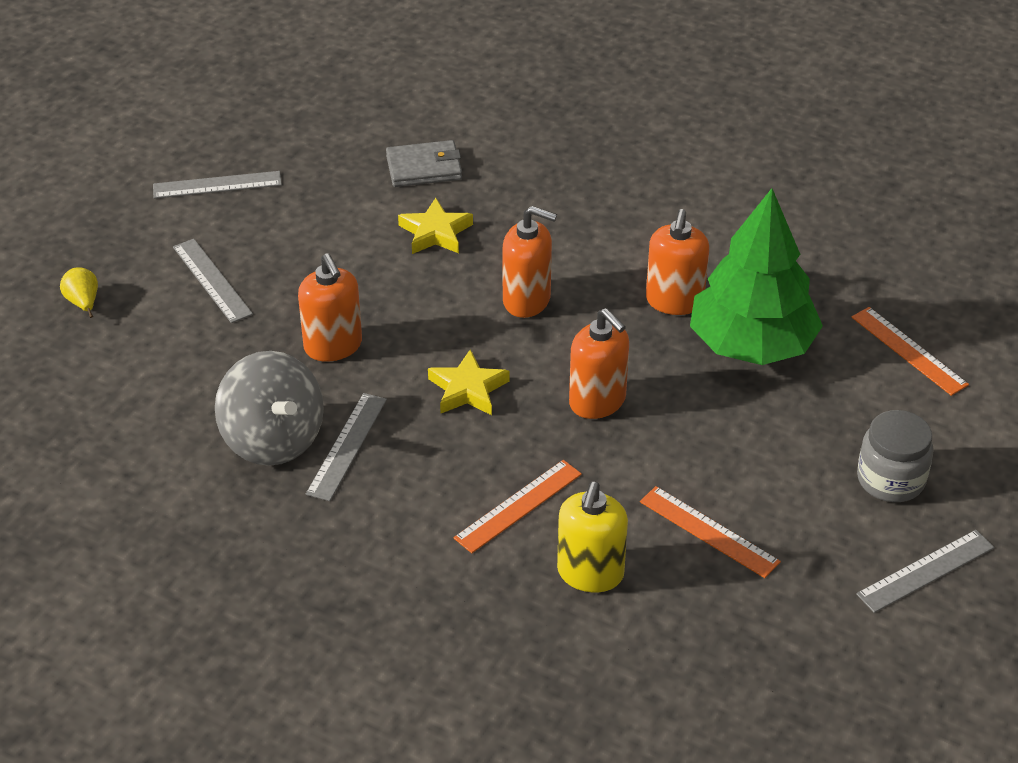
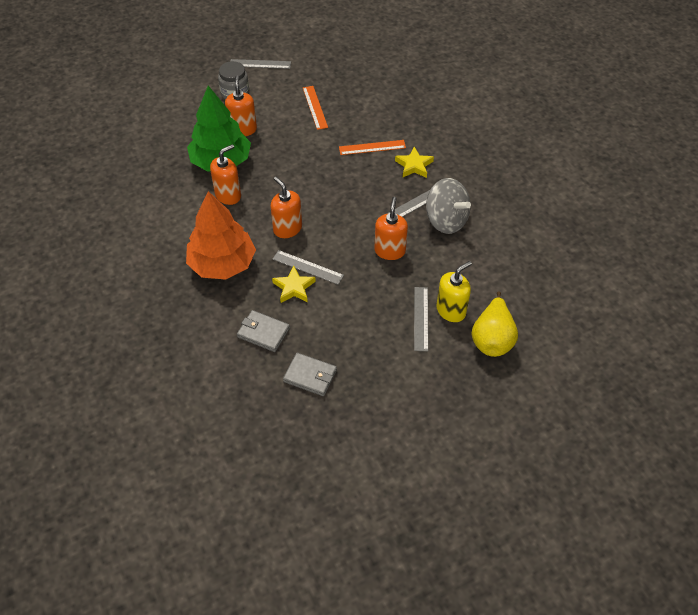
camera: 145 degrees left, 10 degrees up
yellow pear [60,267,98,318] -> yellow pear [472,292,518,357], size x2.08
grey ruler [153,171,282,199] -> grey ruler moved to [273,250,344,285]
grey spinning top [215,351,324,466] -> grey spinning top turned 135 degrees clockwise [426,178,471,234]
yellow star [428,349,510,415] -> yellow star moved to [395,147,434,178]
yellow soap dispenser [557,482,628,592] -> yellow soap dispenser moved to [436,261,472,322]
orange soap dispenser [569,308,629,419] -> orange soap dispenser moved to [225,76,257,136]
orange ruler [852,307,969,396] -> none
none -> orange tree [186,191,256,280]
none -> grey wallet [283,353,337,396]

